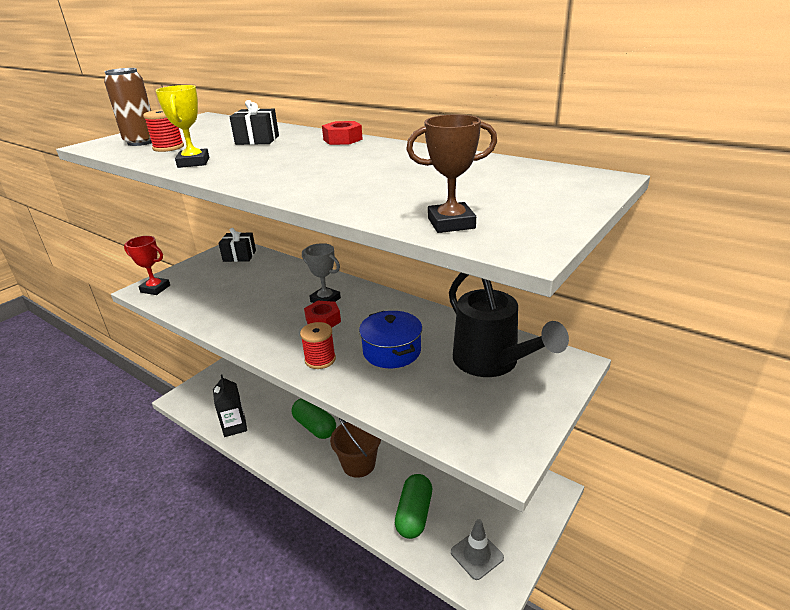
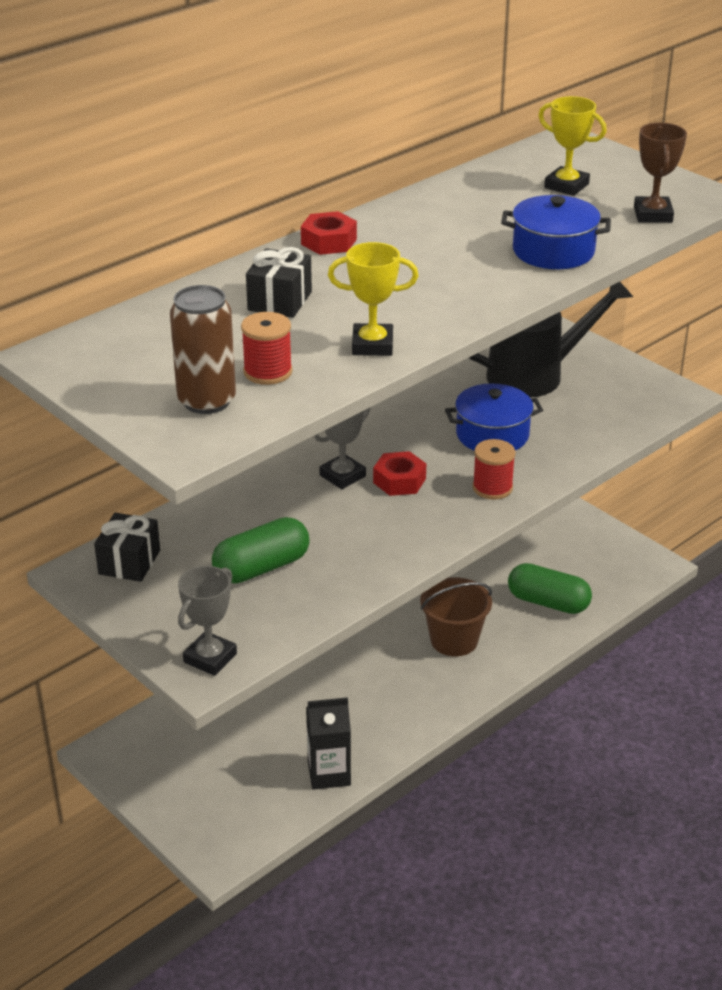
camera: 80 degrees left, 5 degrees up
red trophy [124,236,170,295] -> grey trophy [178,566,237,676]
green capsule [292,398,336,439] -> green capsule moved to [212,517,310,584]
grey traffic cone [451,519,504,580] -> none
none -> blue pot [501,195,611,269]
none -> yellow trophy [538,96,607,196]

